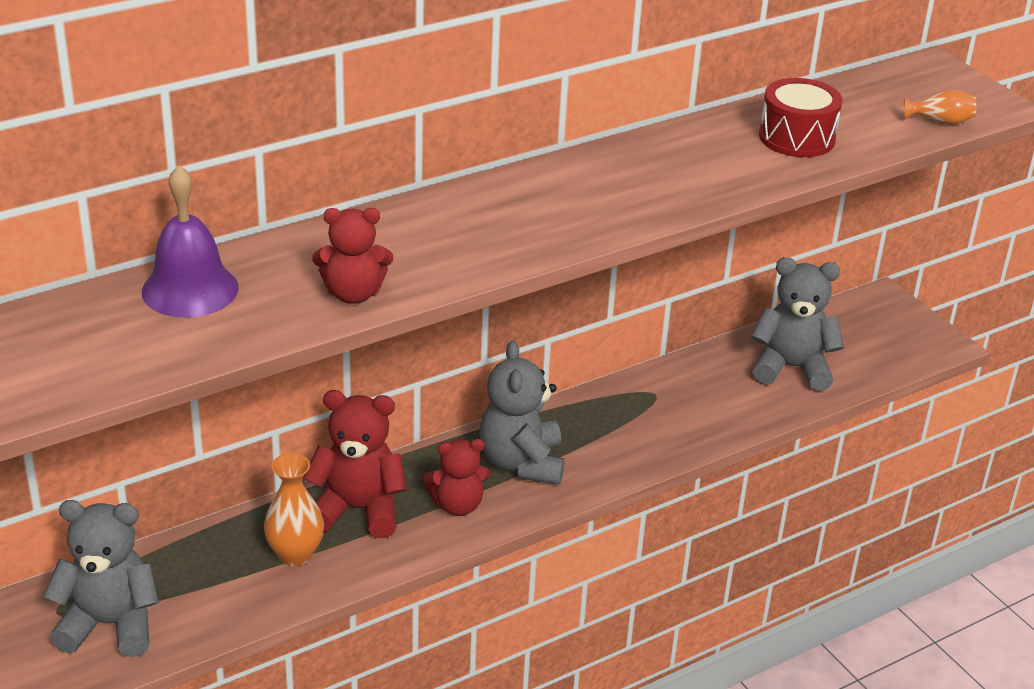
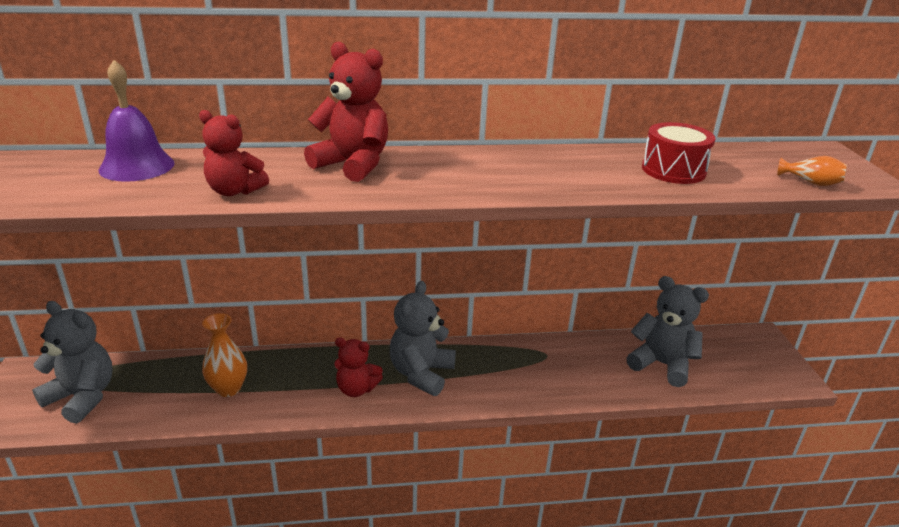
camera: 25 degrees right, 5 degrees down
red teddy bear [303,390,407,538] -> red teddy bear moved to [304,42,388,182]

